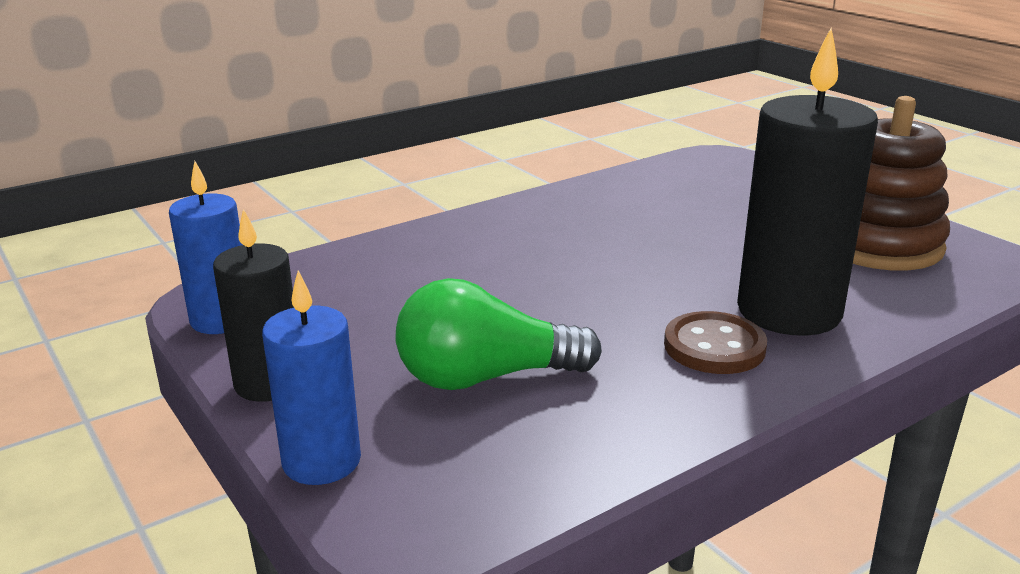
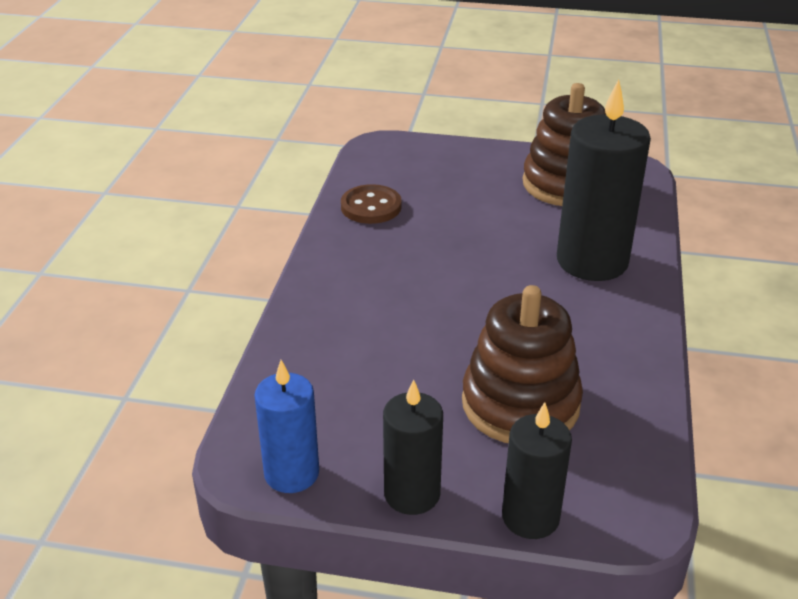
camera: 45 degrees left, 10 degrees up
blue candle [262,270,361,485] -> black candle [502,402,572,539]
green light bulb [395,278,602,390] -> brown stacking toy [462,285,583,443]
brown button [664,311,767,374] -> brown button moved to [341,184,402,224]

